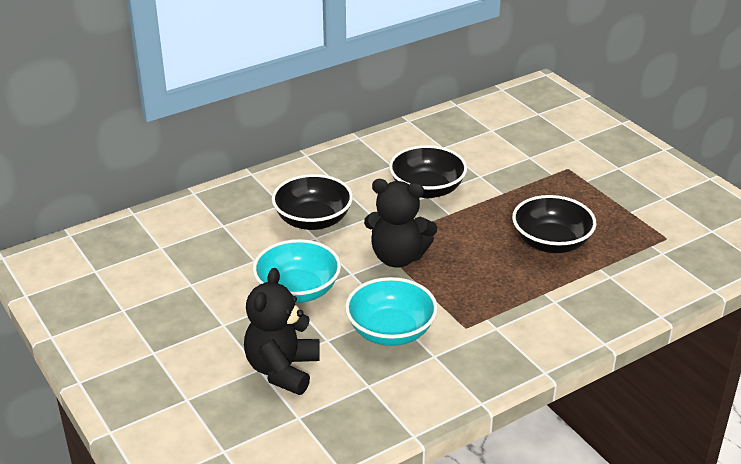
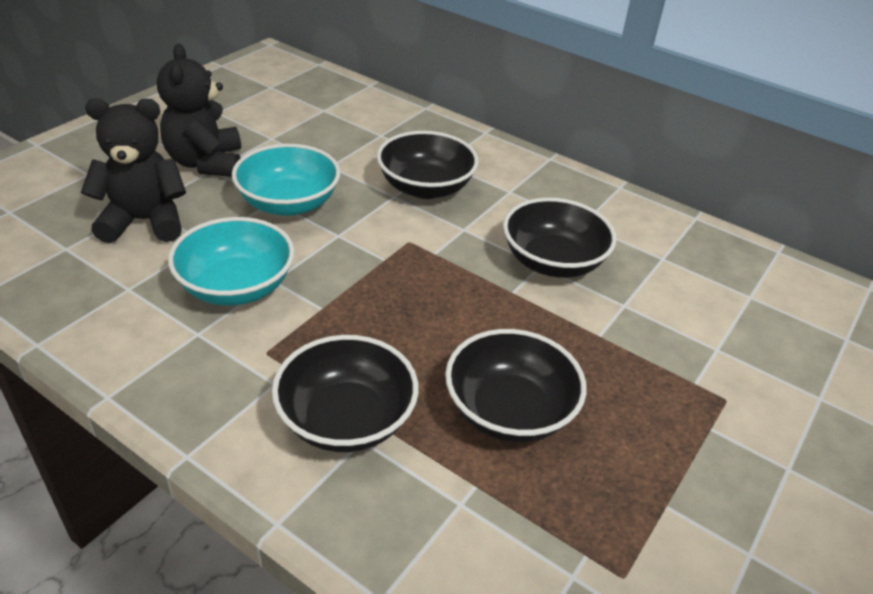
camera: 65 degrees right, 5 degrees up
black teddy bear [364,179,437,268] -> black teddy bear moved to [157,44,241,177]
none -> black bowl [272,335,419,452]

